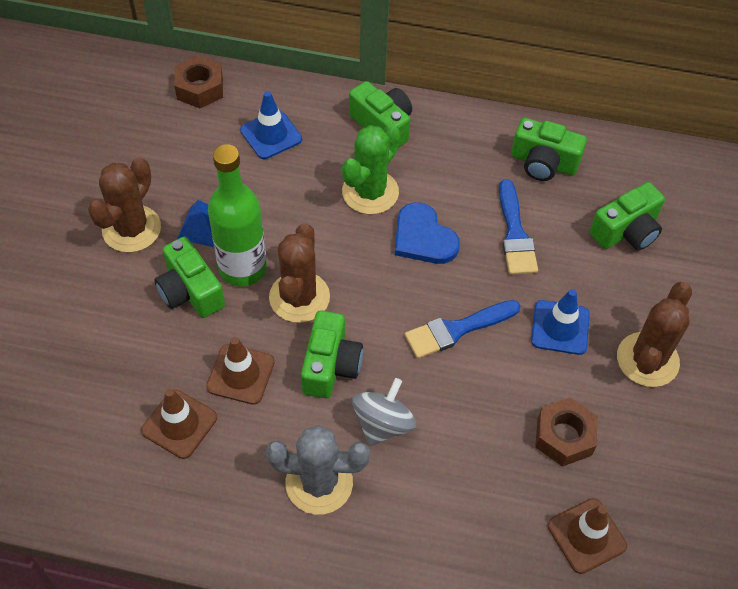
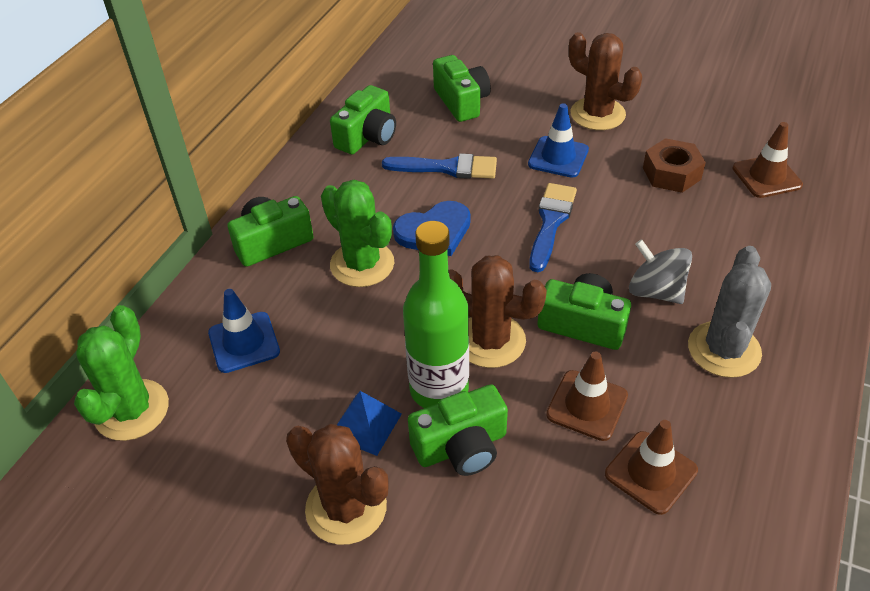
camera: 75 degrees left, 10 degrees down
brown nut [174,56,223,108] -> green cactus [74,305,169,441]
blue brush [405,300,521,359] -> blue brush turned 150 degrees counterclockwise [529,183,577,272]

